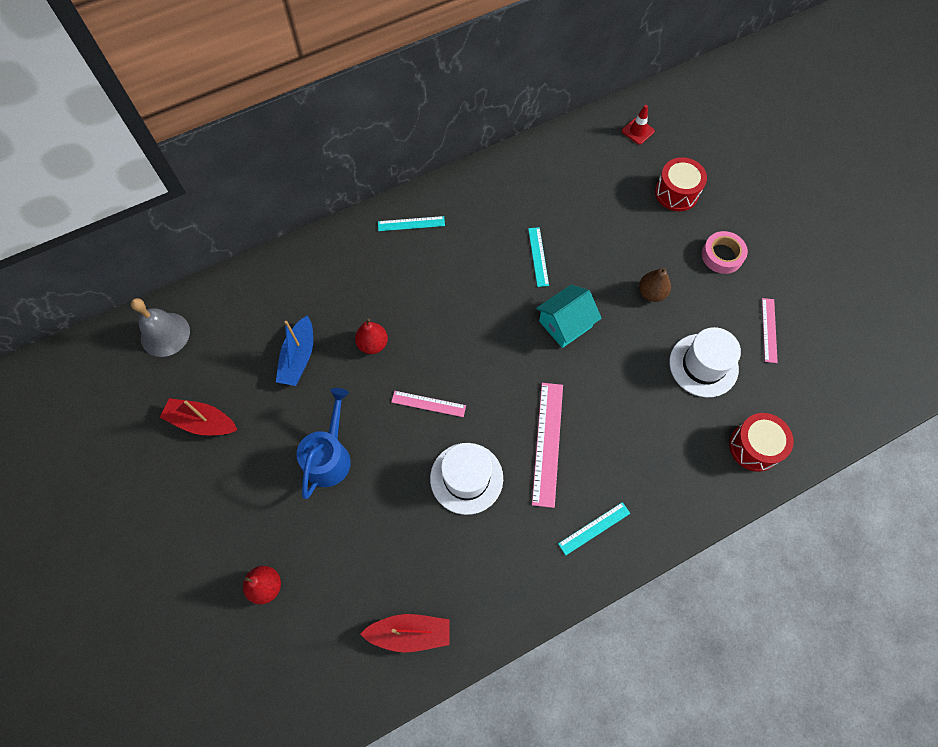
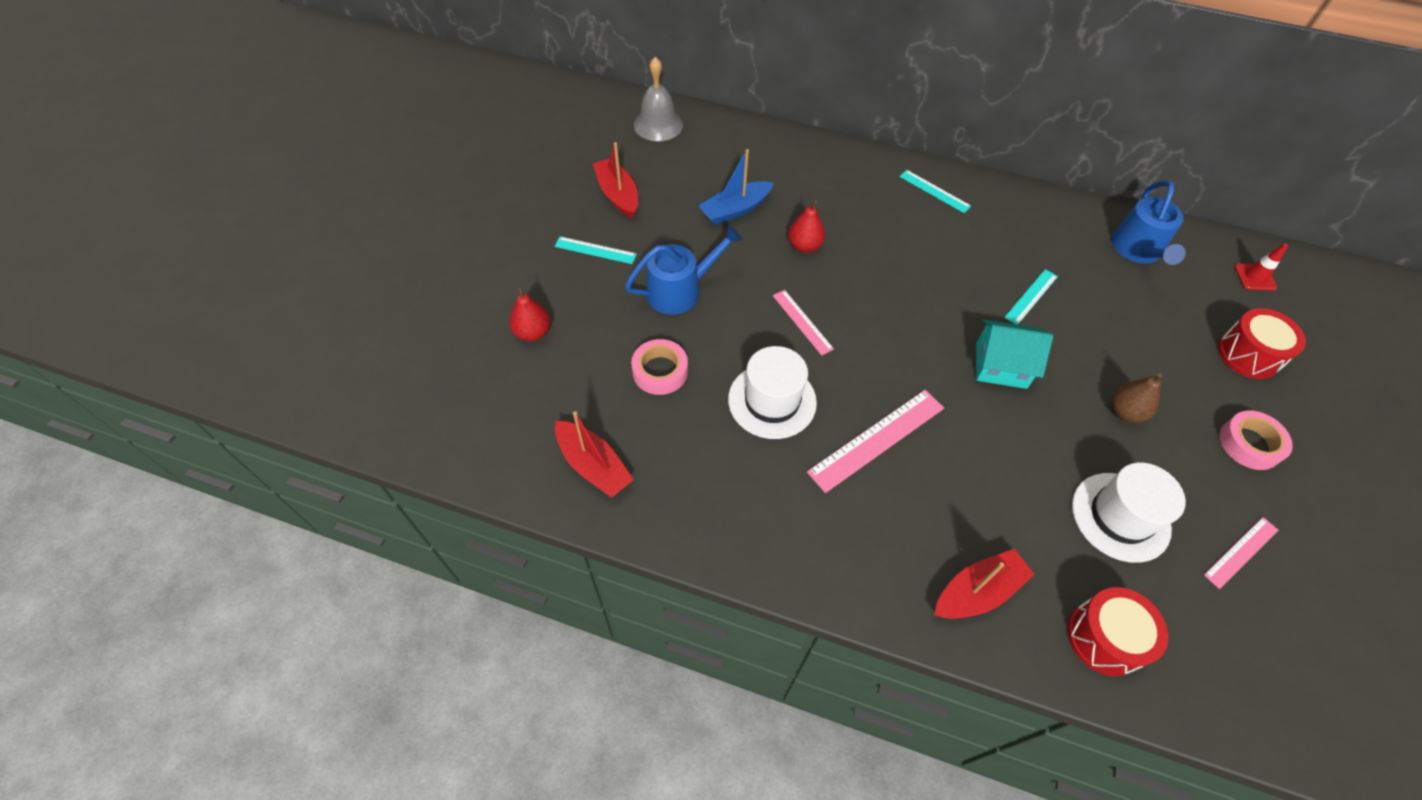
camera: 45 degrees right, 10 degrees down
turquoise ruler [558,502,630,555] -> turquoise ruler moved to [555,237,637,264]
none -> pink tape [631,339,688,395]
none -> red boat [934,549,1035,619]
none -> blue watering can [1111,180,1186,265]

